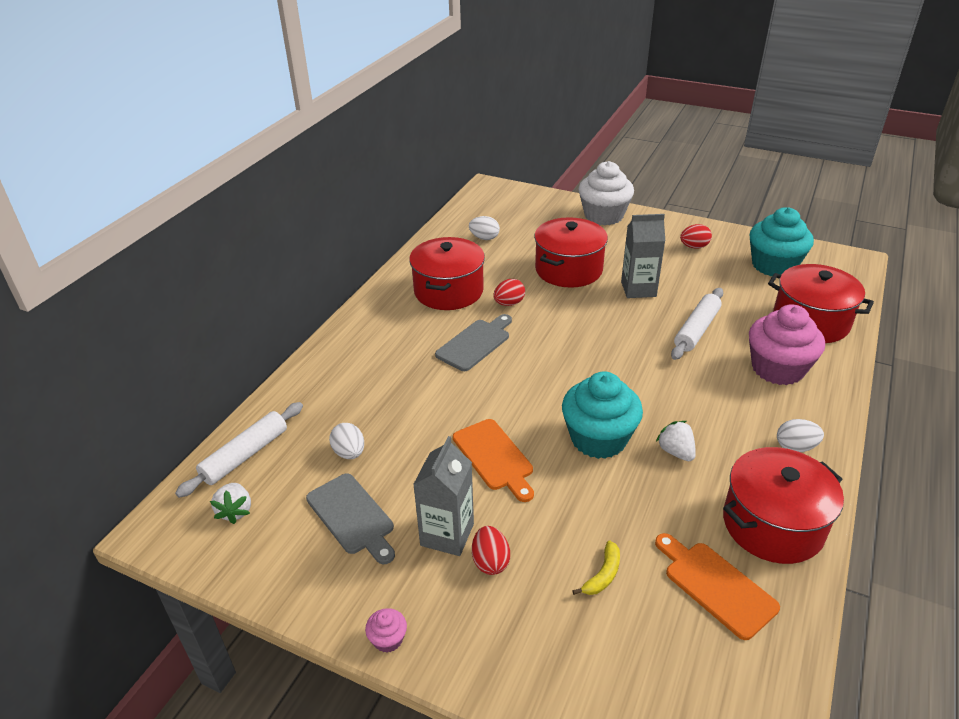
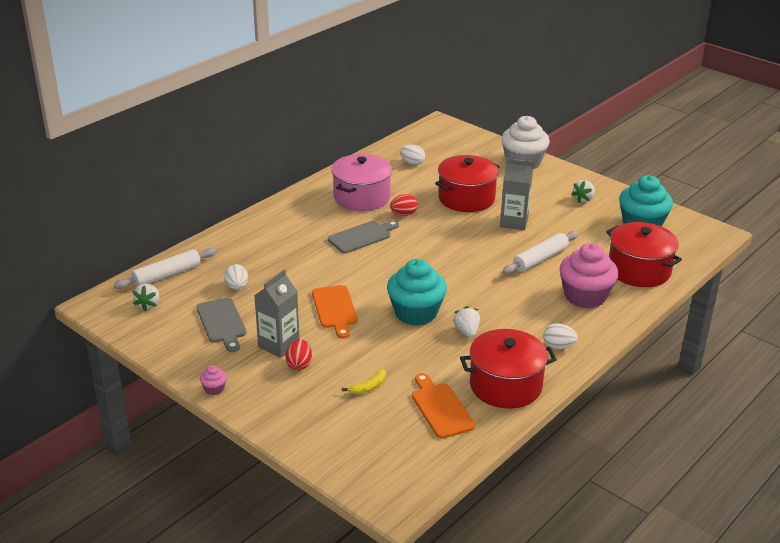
camera: 15 degrees right, 5 degrees down
red pot [409,237,485,310] -> pink pot [331,154,392,211]
red egg [680,224,712,249] -> white strawberry [571,180,595,203]

